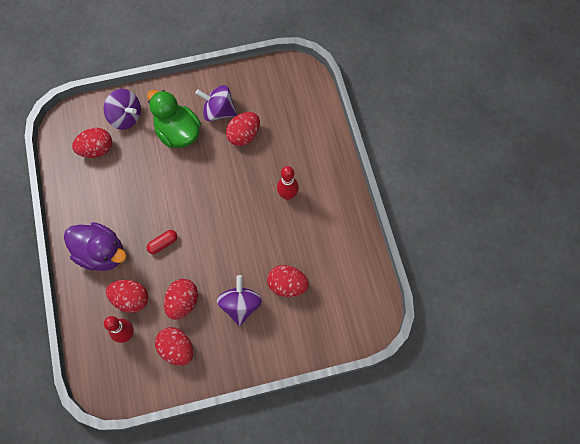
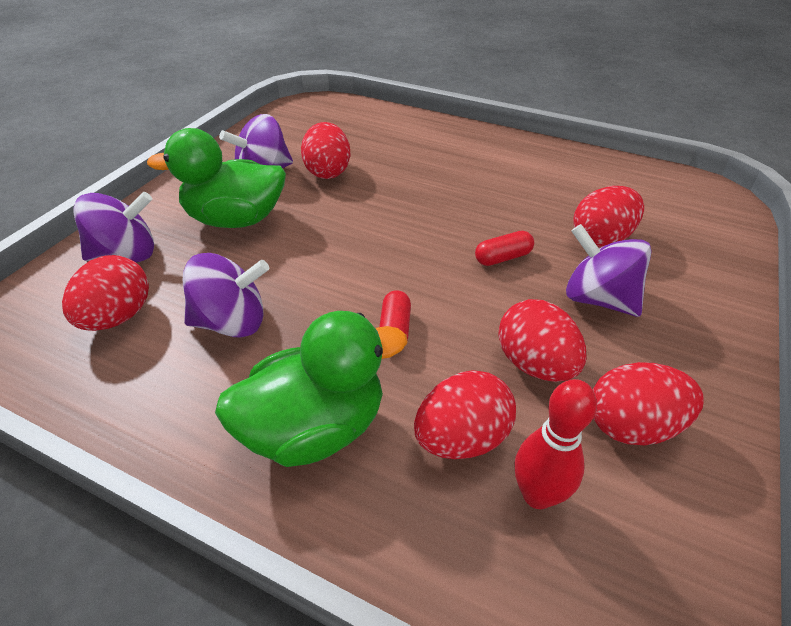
camera: 50 degrees left, 25 degrees down
purple duck [64,222,127,271] -> green duck [215,311,408,467]
red bowling pin [277,166,299,200] -> none
none -> purple spinning top [183,253,269,337]
none -> red capsule [475,231,534,266]

